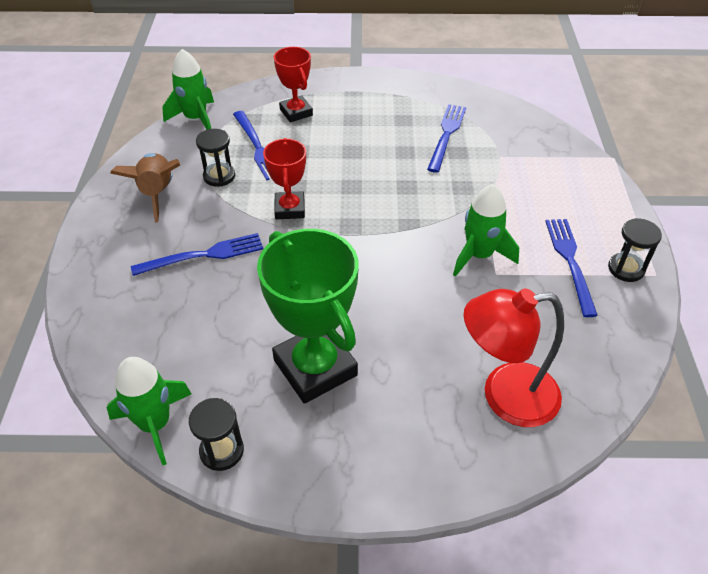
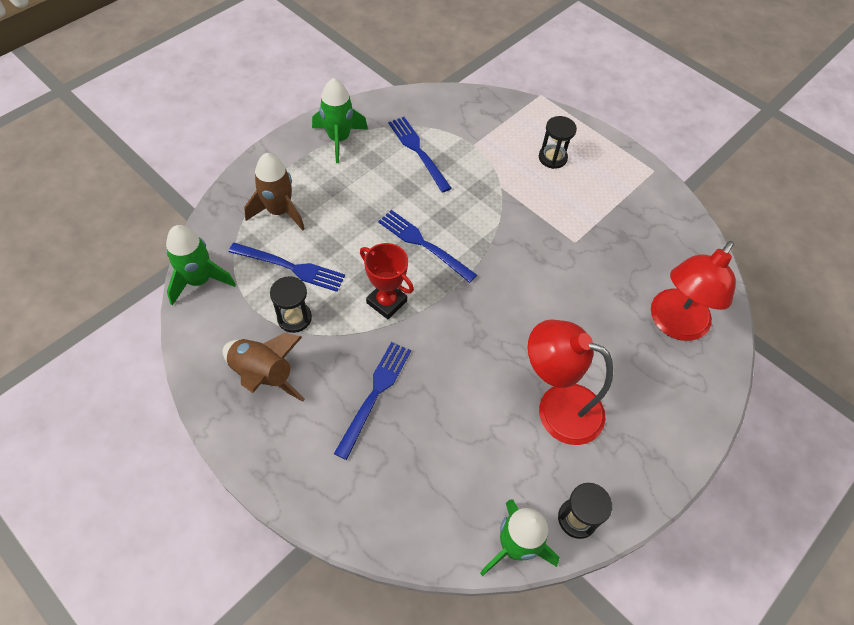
camera: 50 degrees left, 10 degrees up
green trophy [257,229,359,404] -> red lamp [528,319,613,445]
red trophy [274,47,313,122] -> brown rocket [244,153,305,230]
green rocket [453,184,519,277] -> green rocket moved to [312,78,368,163]
blue fork [545,219,598,317] -> blue fork moved to [378,210,477,283]
black hourglass [608,218,662,282] -> black hourglass moved to [539,116,577,169]

